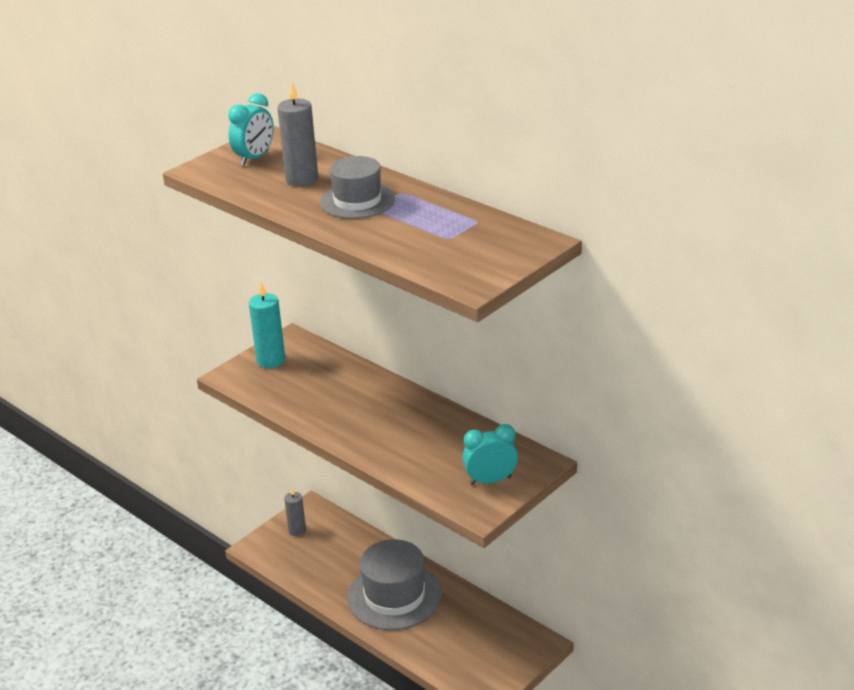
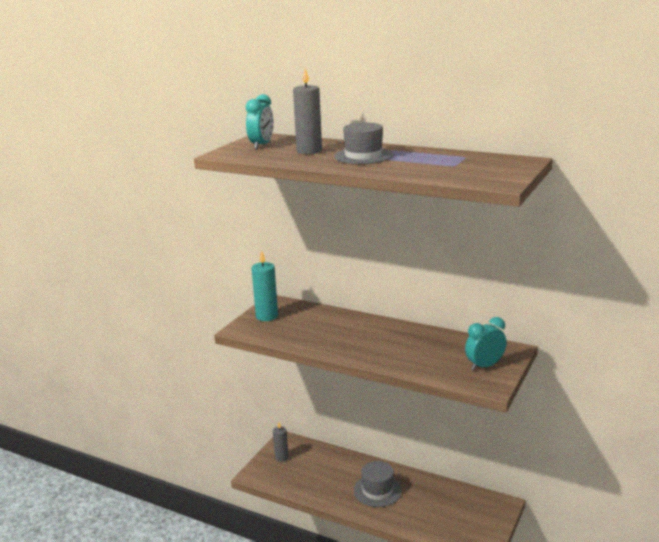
camera: 15 degrees left, 10 degrees down
grey hat [347,539,442,630] -> grey hat [354,461,402,507], size x0.66

